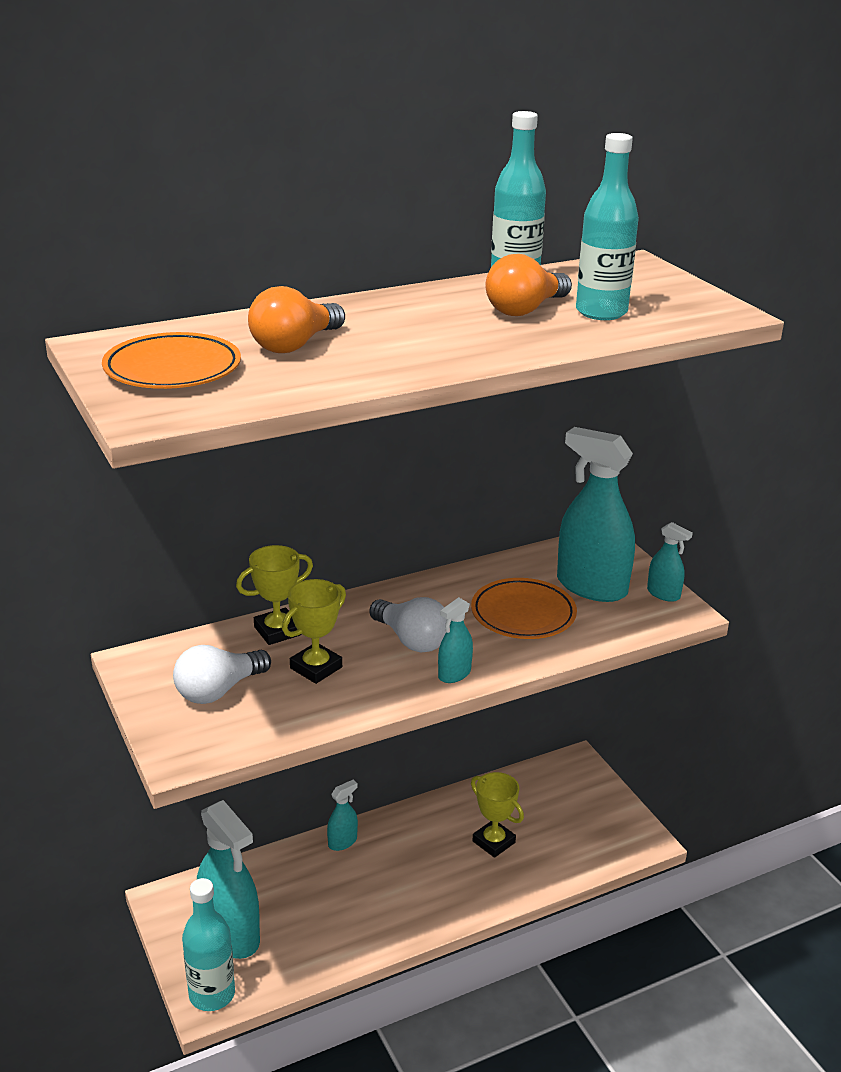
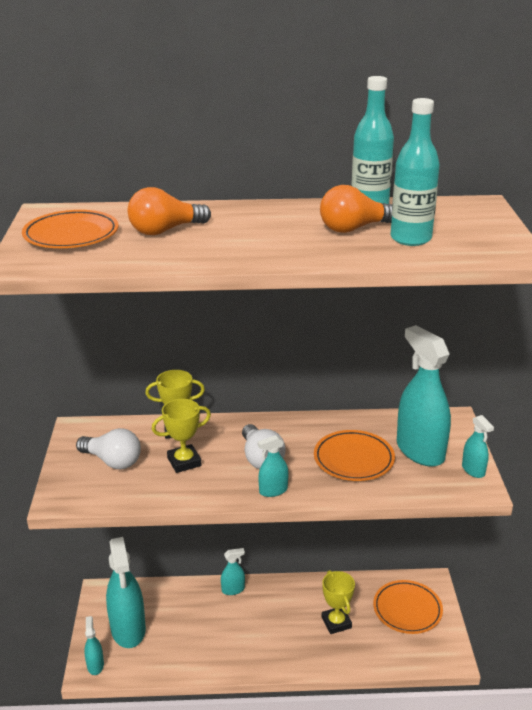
camera: 25 degrees right, 0 degrees up
white light bulb [173,645,271,704] -> white light bulb turned 135 degrees counterclockwise [76,428,141,469]
turquoise bottle [182,878,235,1011] -> turquoise spray bottle [84,616,104,675]
none -> orange plate [373,580,443,634]

